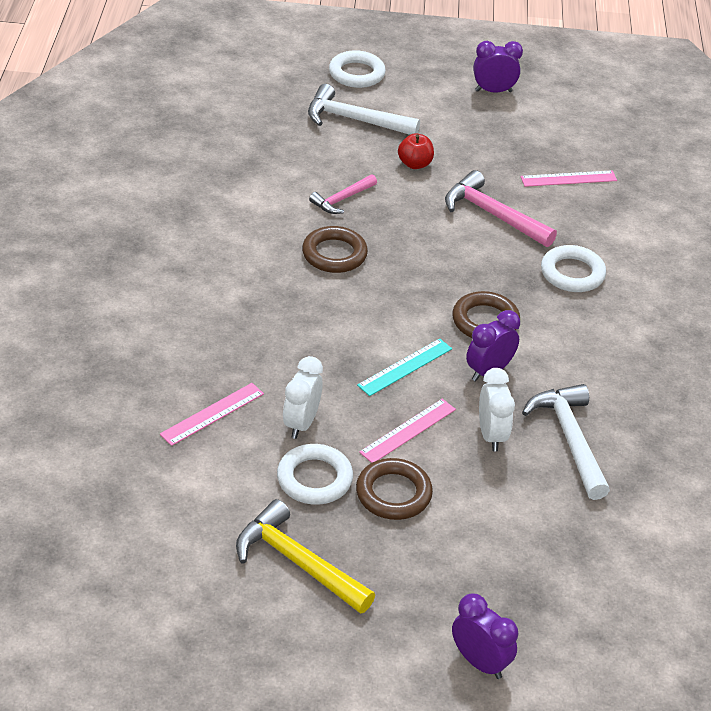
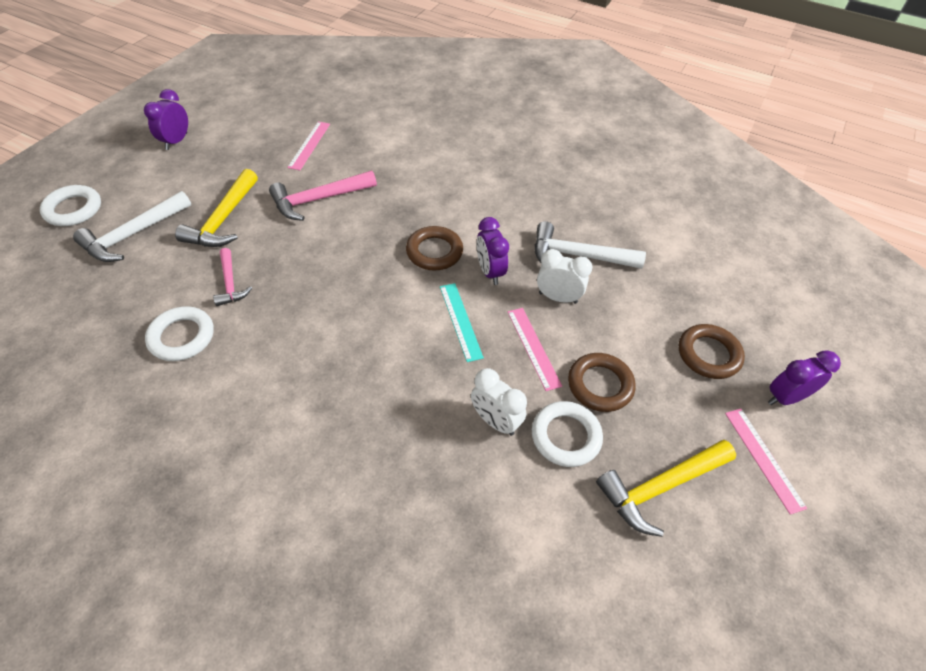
camera: 65 degrees left, 10 degrees up
pink ruler [160,383,264,446] -> pink ruler moved to [725,409,807,515]
brown ring [302,226,368,273] -> brown ring moved to [679,324,745,379]
red apple [398,133,434,169] -> yellow hammer [175,169,258,247]
white ring [541,245,606,292] -> white ring moved to [145,306,214,361]

